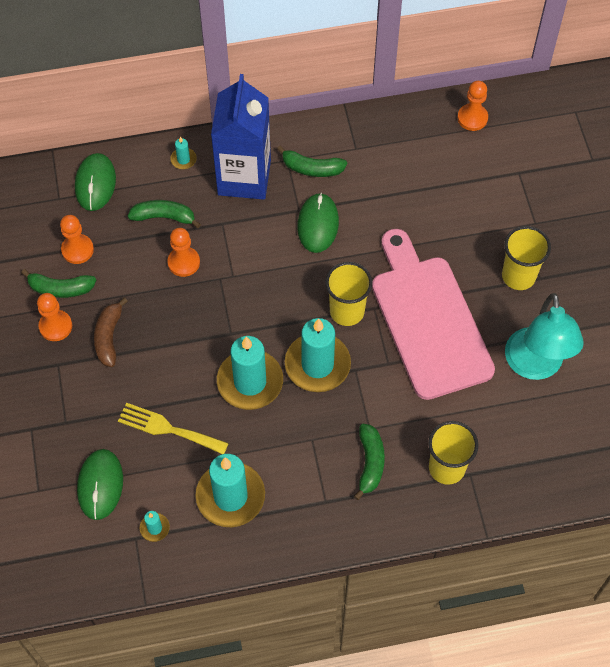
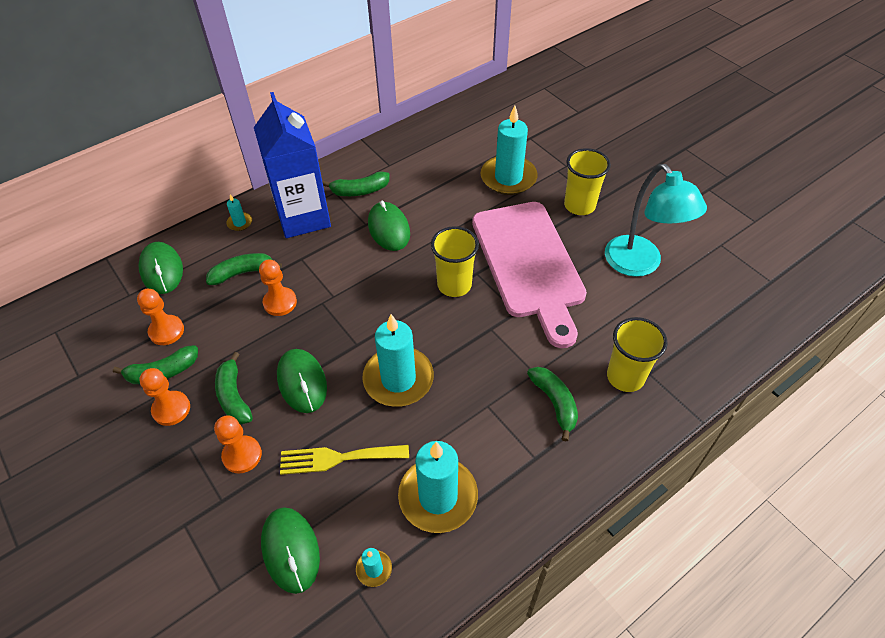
camera: 25 degrees left, 10 degrees down
brown banana [94,297,127,367] -> green banana [215,352,253,424]
turquoise candle [285,318,351,392] -> turquoise candle moved to [481,106,538,195]
pink cutting board [372,229,495,400] -> pink cutting board turned 150 degrees counterclockwise [472,202,587,348]
orange pawn [457,81,488,131] -> orange pawn moved to [214,415,262,474]
none -> green mouse [277,349,327,413]

